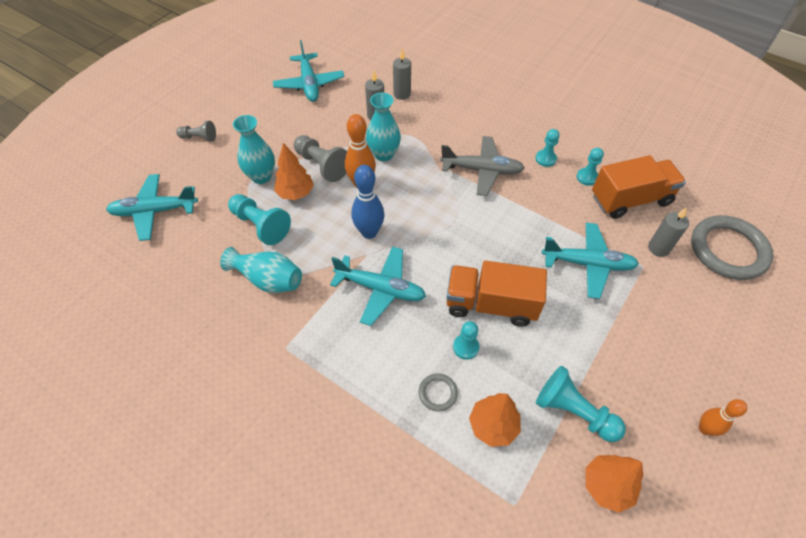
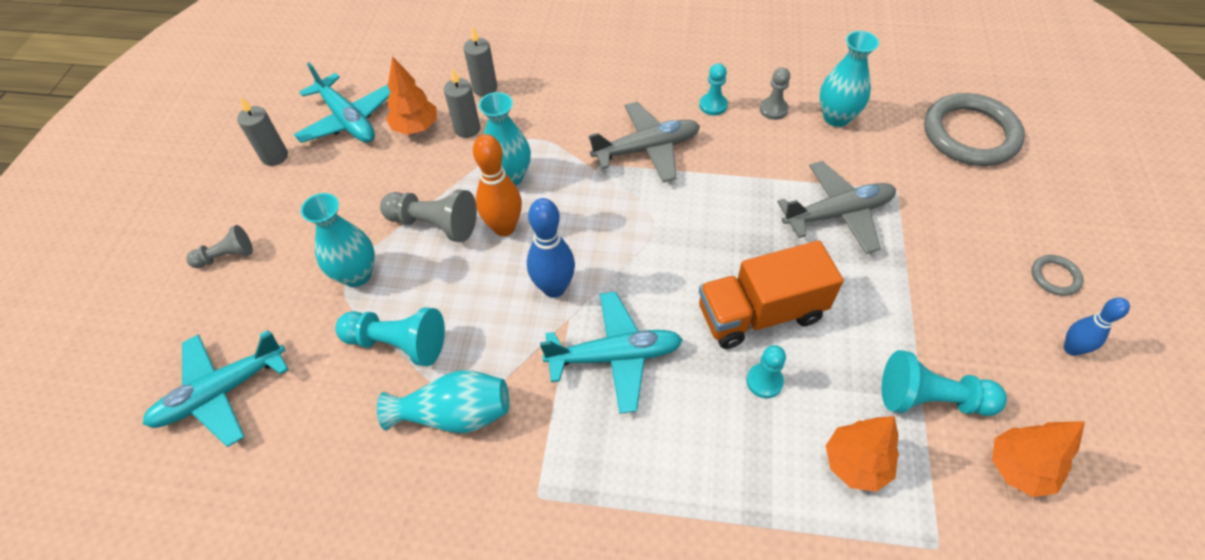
camera: 25 degrees left, 0 degrees up
orange tree [274,143,314,200] -> orange tree moved to [386,56,437,135]
grey ring [418,373,458,411] -> grey ring moved to [1031,255,1083,296]
turquoise plane [542,223,639,299] -> grey plane [777,161,896,254]
turquoise pawn [577,148,604,186] -> grey pawn [760,68,790,120]
orange truck [592,155,686,219] -> turquoise vase [819,31,879,127]
grey candle [648,207,689,257] -> grey candle moved to [237,97,288,166]
orange bowling pin [699,399,747,436] -> blue bowling pin [1064,298,1130,356]

